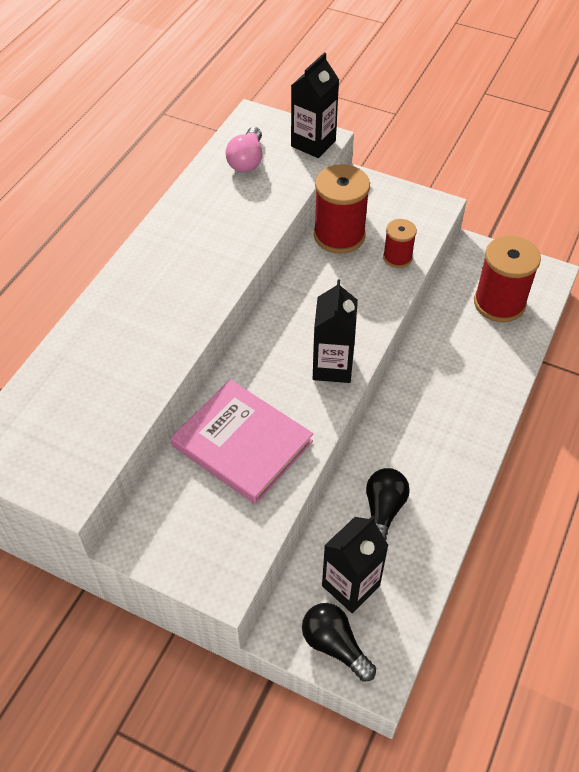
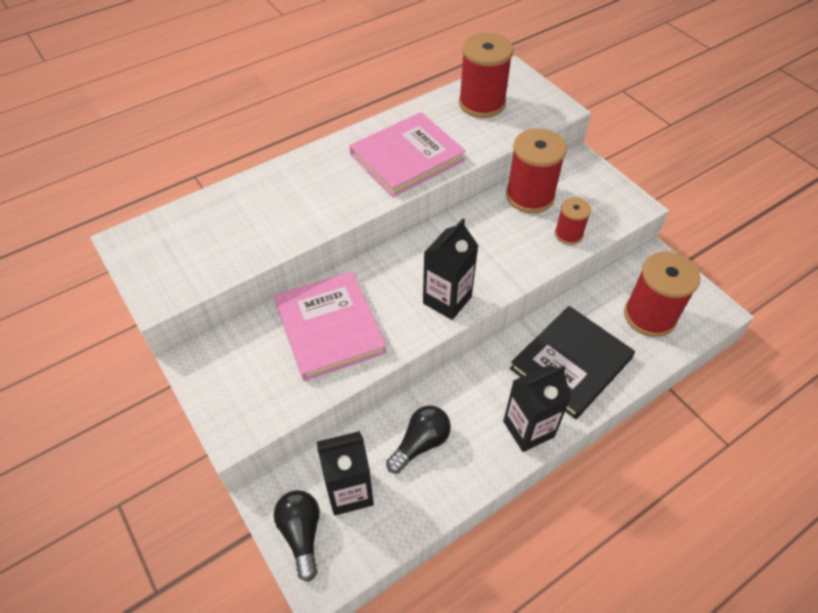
camera: 30 degrees right, 0 degrees up
pink light bulb [225,127,262,172] -> red spool [459,33,513,118]
black carton [291,52,339,158] -> black carton moved to [503,365,571,452]
none -> pink book [350,112,466,197]
none -> black book [510,306,635,419]

